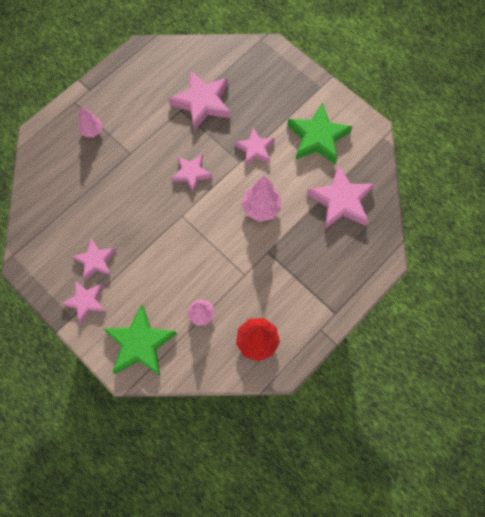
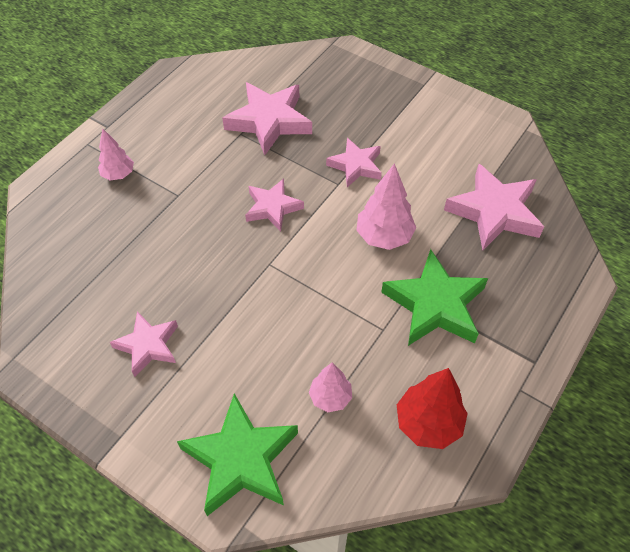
camera: 10 degrees left, 15 degrees down
pink star [61,280,106,324] -> none
green star [287,102,353,164] -> green star moved to [381,249,488,346]

